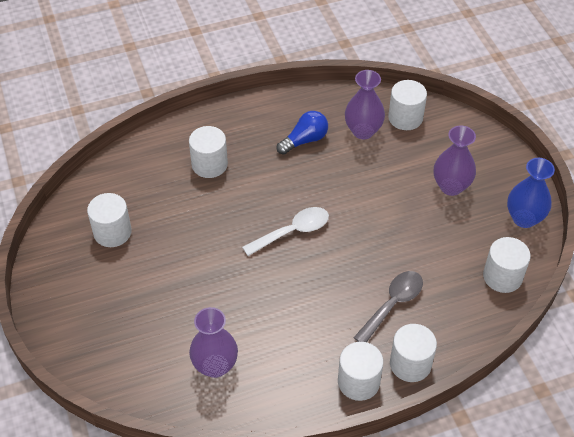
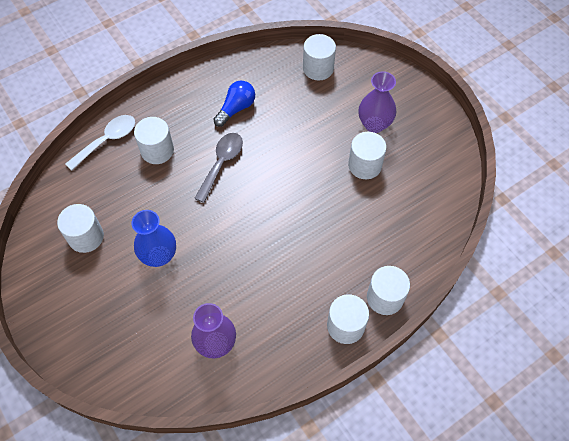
camera: 15 degrees left, 10 degrees up
white spoon [242,207,329,256] -> white spoon moved to [65,115,135,171]
purple vase [345,70,385,139] -> none
grey spoon [354,271,423,342] -> grey spoon moved to [194,133,243,203]
white cylinder [483,237,531,293] -> white cylinder moved to [348,132,386,179]
blue vase [507,158,555,228] -> blue vase moved to [131,210,176,267]

